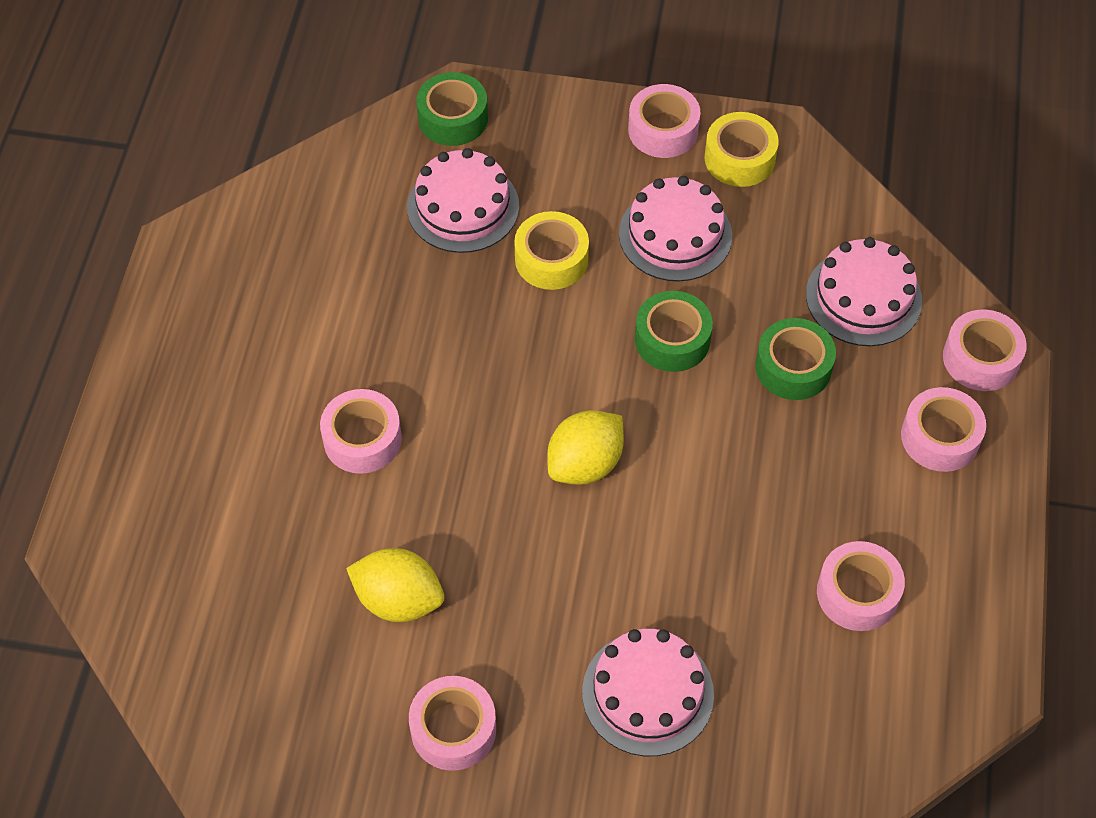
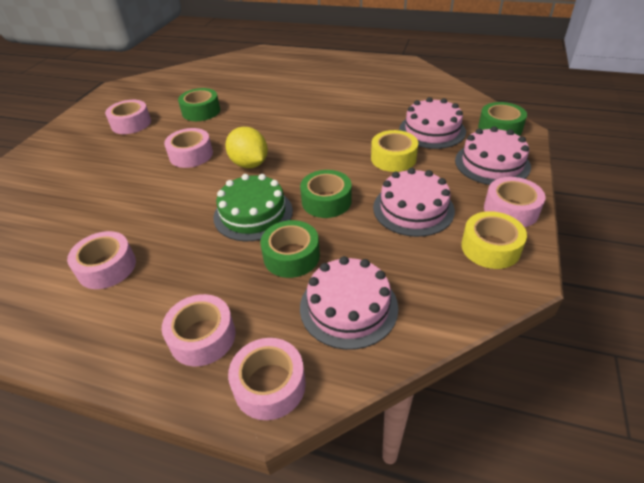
camera: 100 degrees right, 15 degrees down
pink tape [320,389,402,474] -> pink tape moved to [164,128,213,168]
yellow lemon [346,548,445,622] -> green tape [178,88,220,121]
pink cake [582,629,714,756] -> pink cake moved to [455,126,531,185]
none -> green cake [213,174,293,241]

